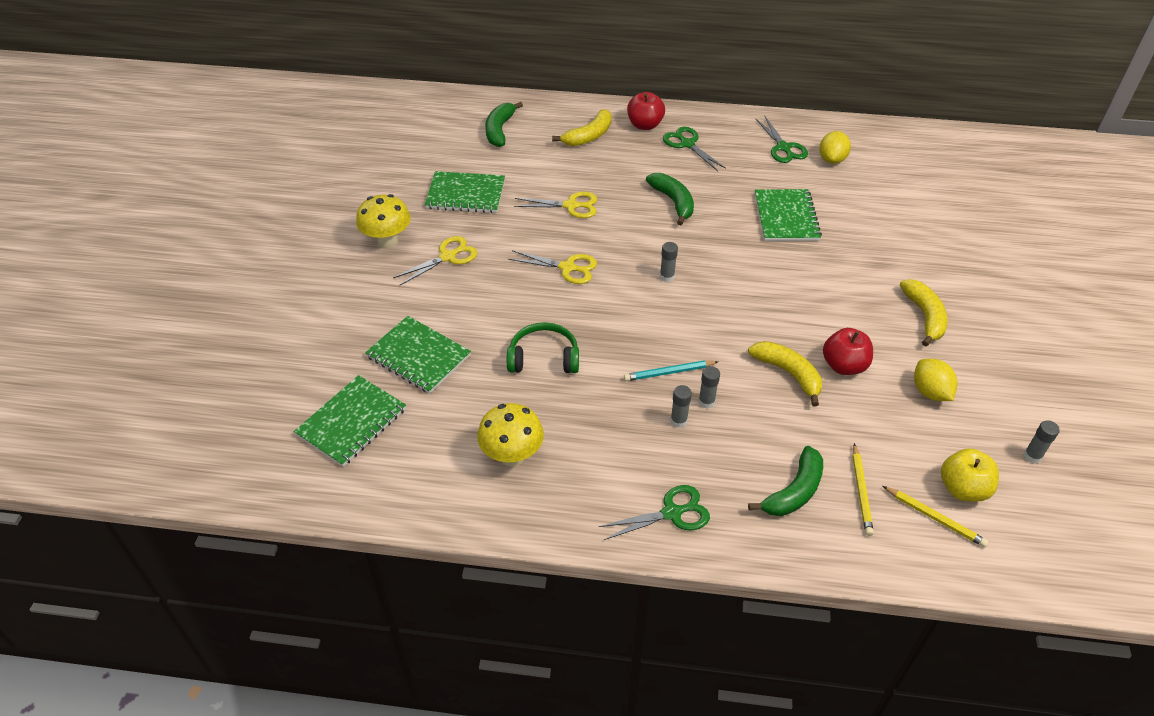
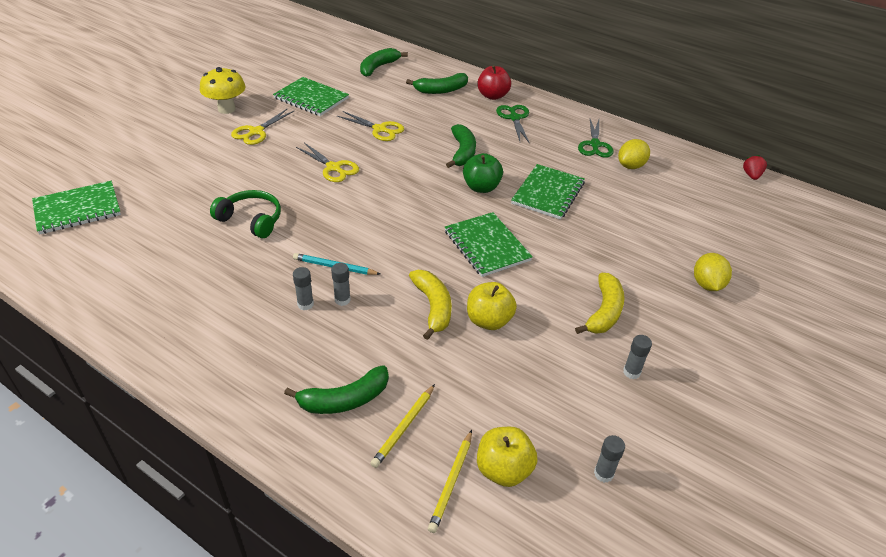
camera: 25 degrees right, 5 degrees down
green notebook [365,316,471,394] -> green notebook moved to [445,212,533,277]
yellow scissors [393,236,478,285] -> yellow scissors turned 135 degrees clockwise [231,109,294,145]
yellow mushroom [477,403,544,467] -> none
yellow banana [552,109,612,146] -> green banana [406,73,468,94]
green scissors [599,485,710,540] -> none
grey glue stick [660,242,678,282] -> grey glue stick moved to [623,335,652,379]
red apple [823,328,873,375] -> yellow apple [467,282,517,330]
yellow pencil [883,486,989,547] -> yellow pencil turned 45 degrees clockwise [428,430,472,533]
yellow lemon [914,359,958,401] -> yellow lemon moved to [694,253,732,291]
none -> green apple [463,153,503,193]
none -> red strawberry [743,155,767,180]

